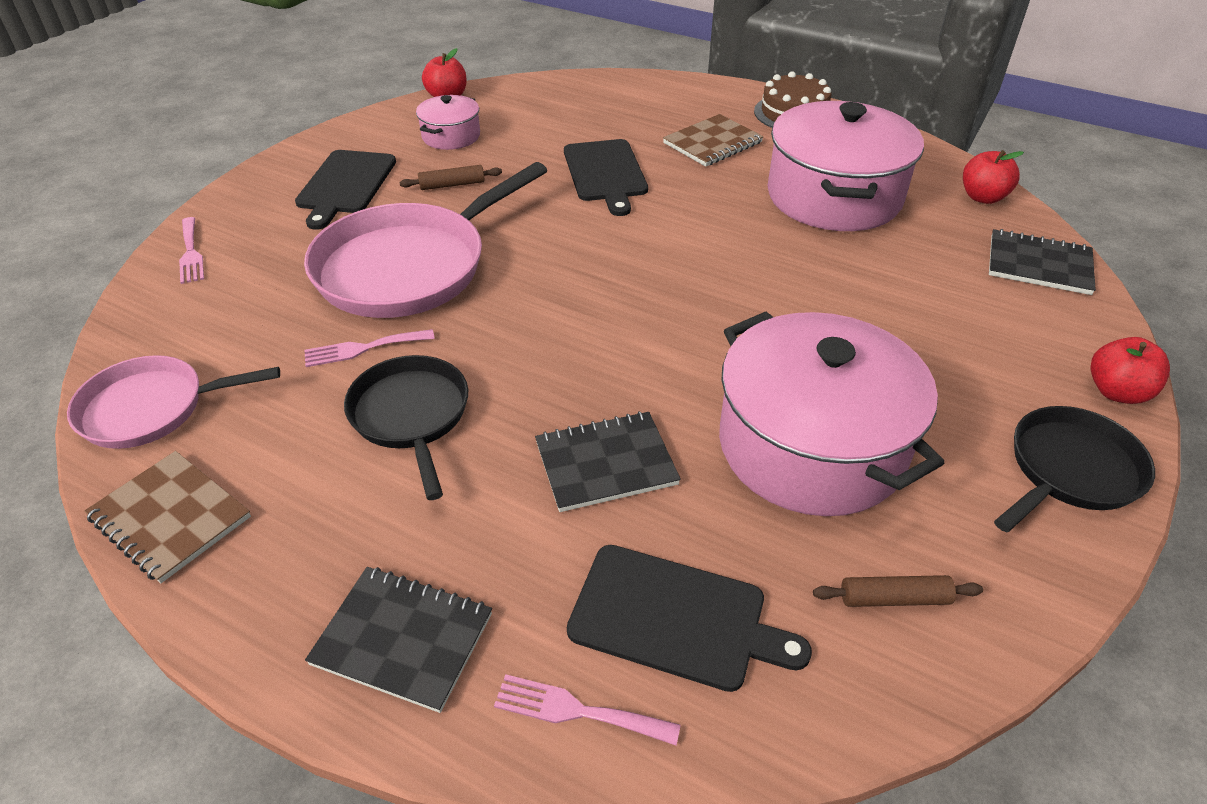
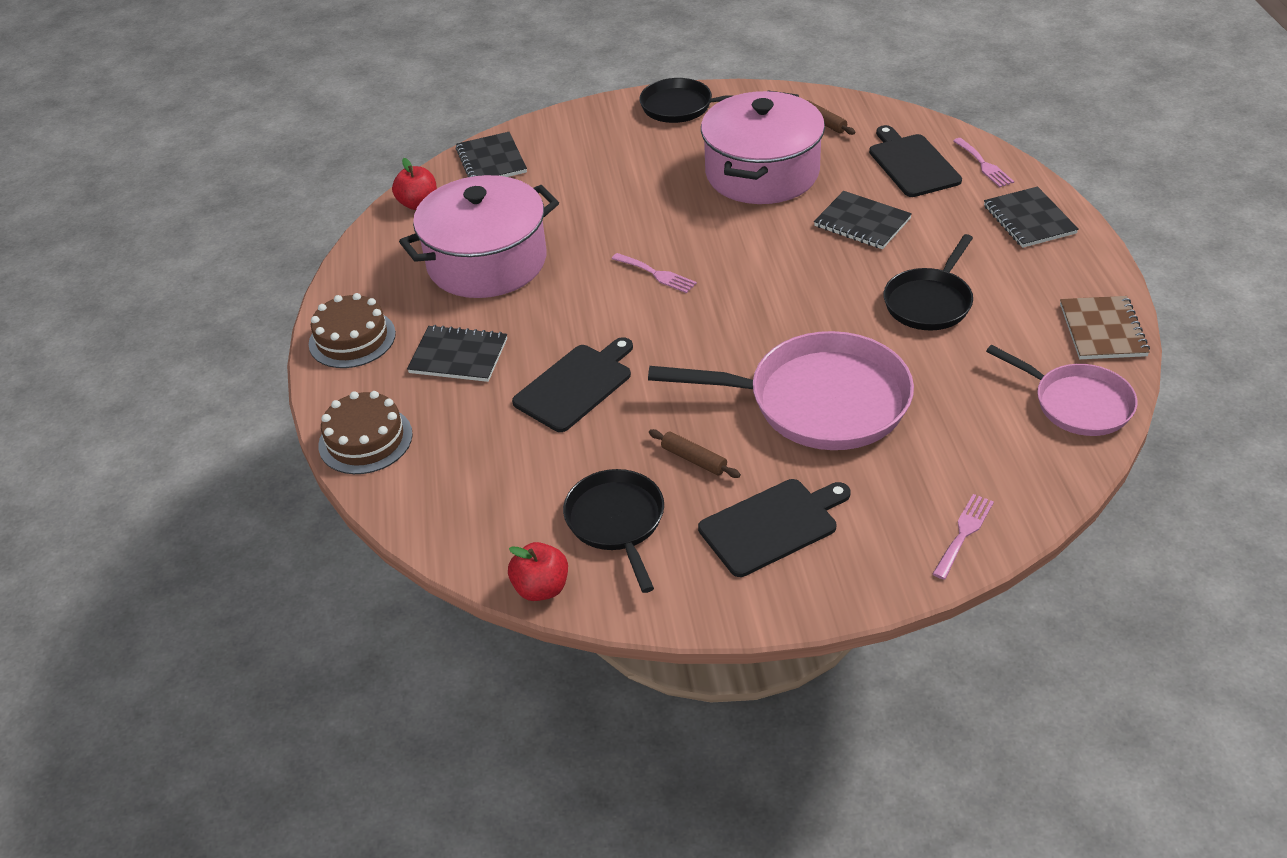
camera: 125 degrees left, 0 degrees up
pink fork [304,329,435,367] -> pink fork moved to [612,253,697,293]
pink pot [416,95,480,150] -> black pan [563,469,664,593]
brown notebook [663,114,764,167] -> black notebook [407,325,507,382]
red apple [1090,337,1170,404] -> none
none -> brown cake [318,391,413,474]

